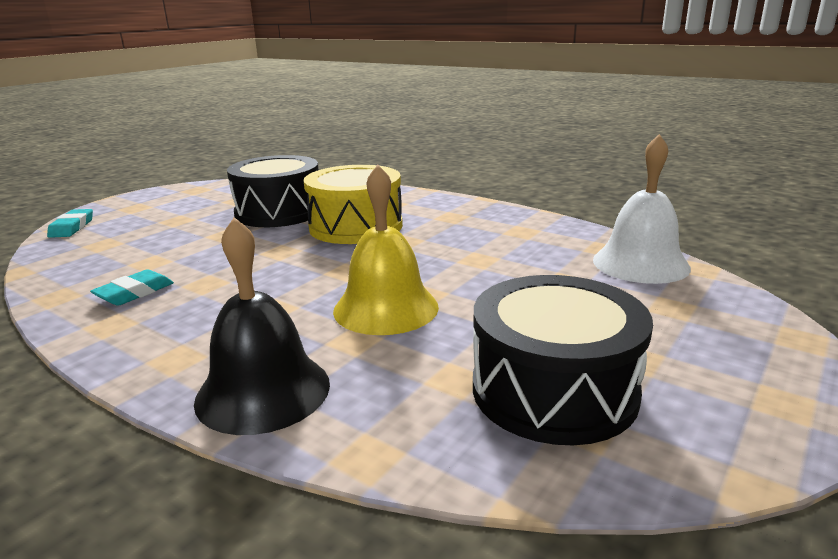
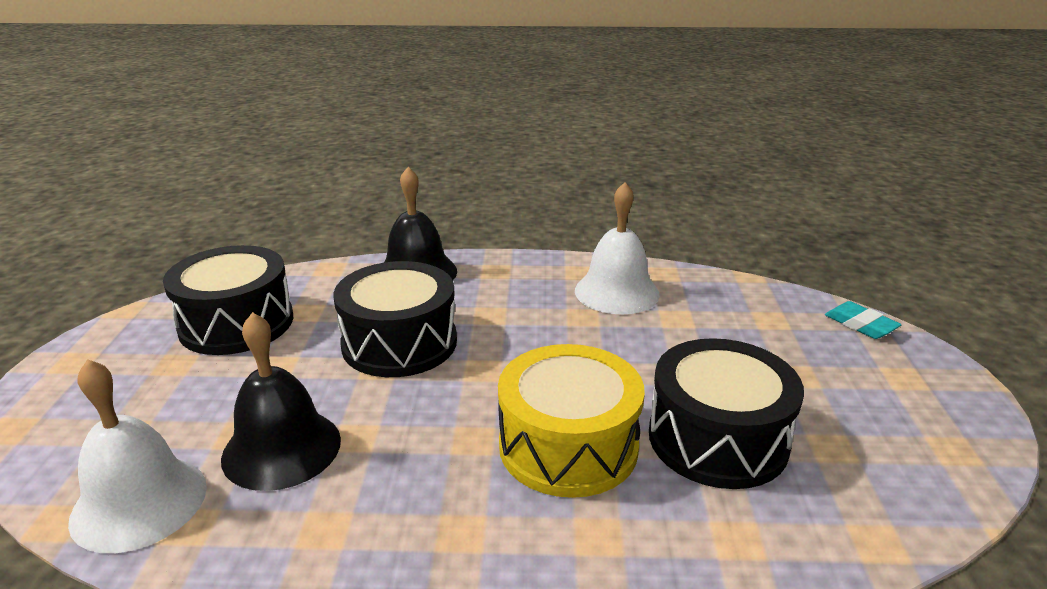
camera: 145 degrees right, 5 degrees up
turquoise eraser [90,269,174,306] -> white bell [575,182,660,315]
yellow bell [333,164,439,335] -> black drum [334,261,457,377]
none -> black bell [221,312,341,491]

